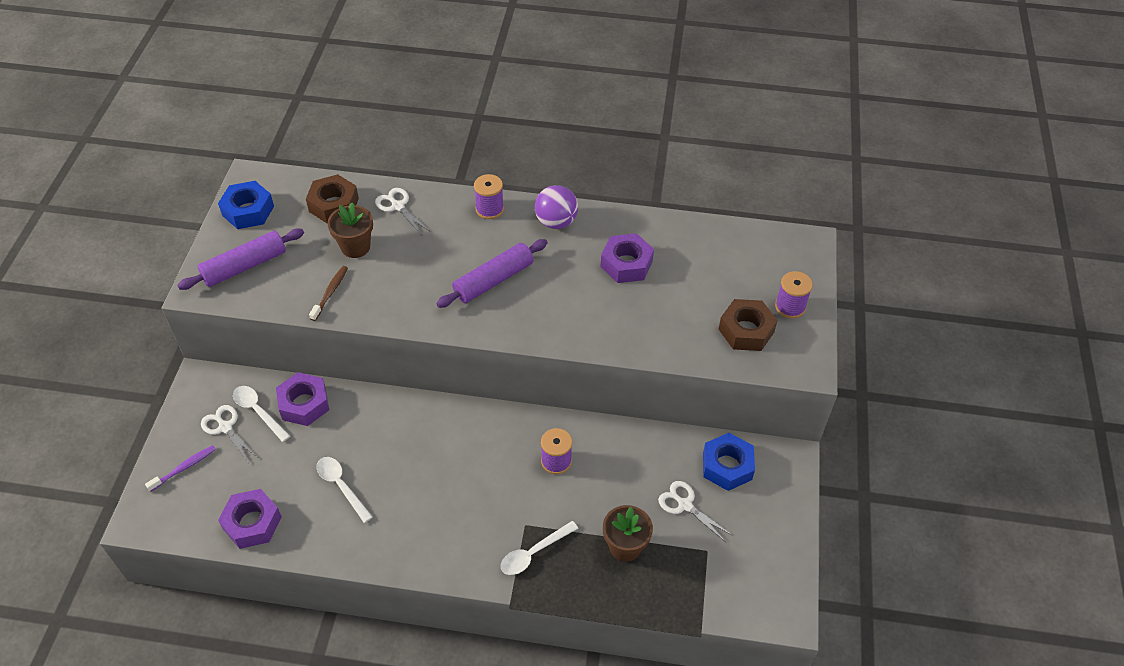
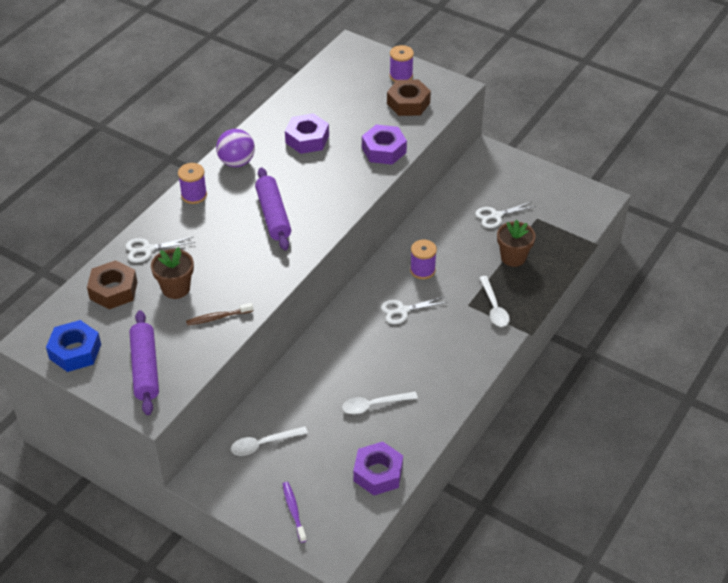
camera: 65 degrees left, 5 degrees down
white scissors [201,405,257,463] -> white scissors moved to [381,297,447,324]
purple nut [276,372,329,426] -> purple nut moved to [362,125,407,165]
brown toothbrush [309,266,348,321] -> brown toothbrush turned 60 degrees counterclockwise [186,303,253,326]
blue nut [703,433,755,491] -> none

